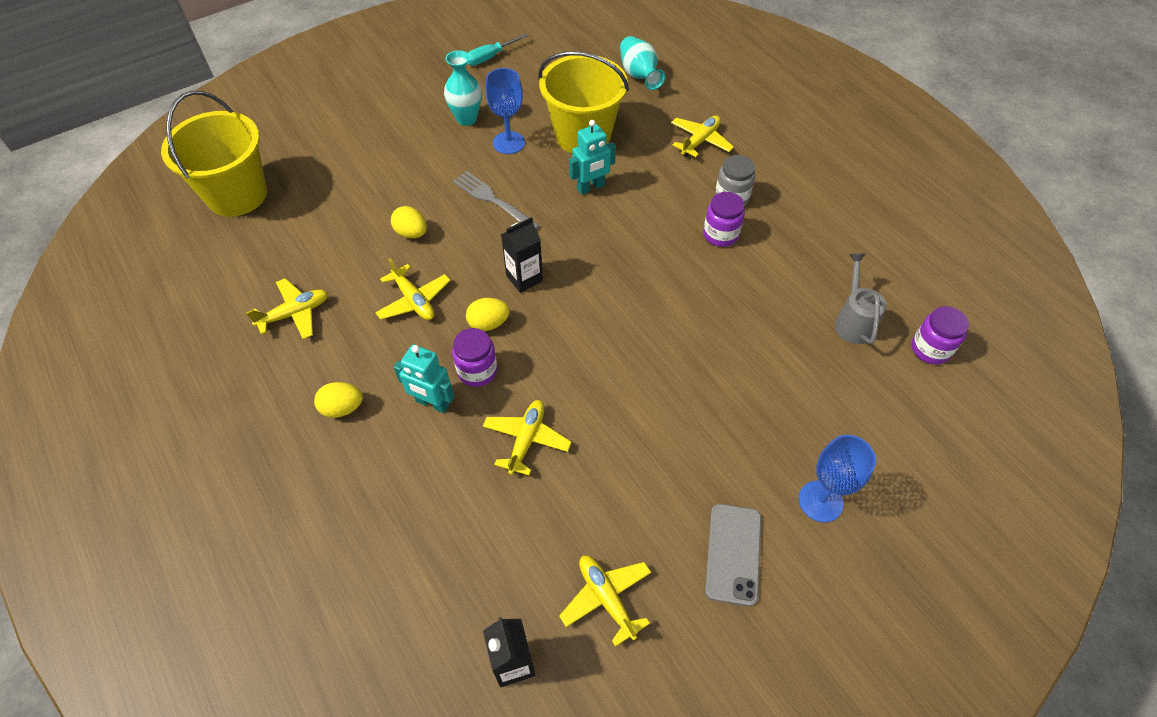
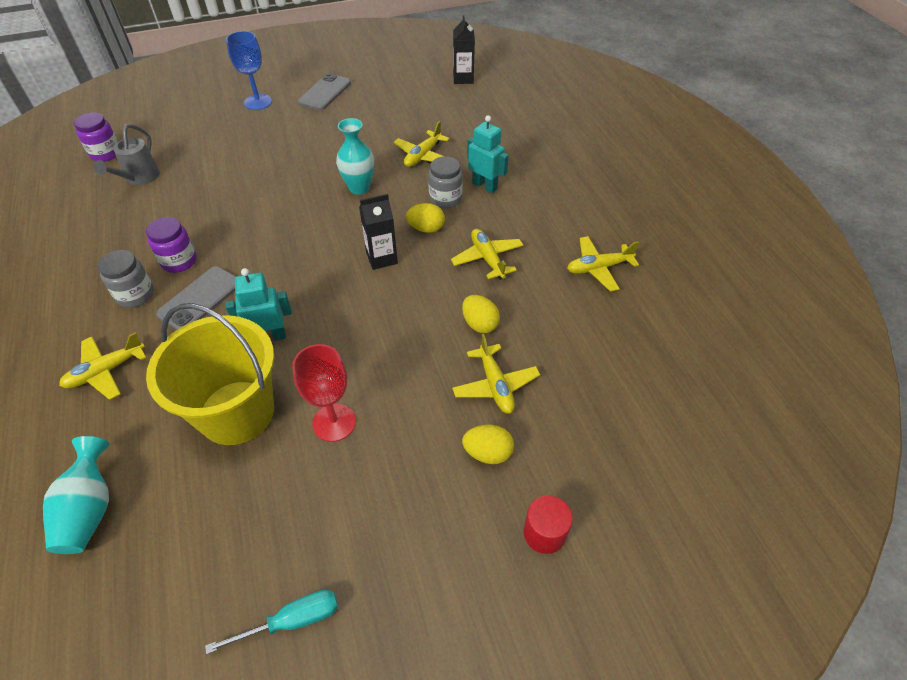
camera: 165 degrees left, 5 degrees down
yellow bucket [161,91,267,217] -> none
yellow egg [314,382,363,418] -> yellow egg moved to [462,425,514,464]
turquoise vase [444,50,482,126] -> turquoise vase moved to [336,118,374,195]
purple jar [452,328,497,387] -> grey jar [428,156,463,209]
grey fork [453,171,540,230] -> none
blue goblet [485,68,525,154] -> red goblet [292,344,356,442]
yellow plane [559,555,651,647] -> yellow plane moved to [452,334,540,414]
none -> grey phone [156,266,236,330]
none -> red cylinder [524,495,573,554]

